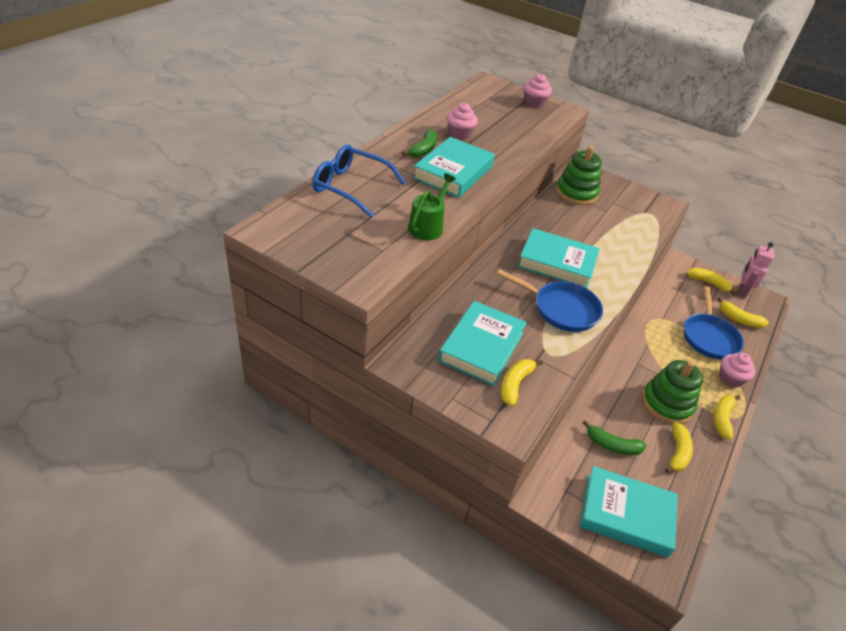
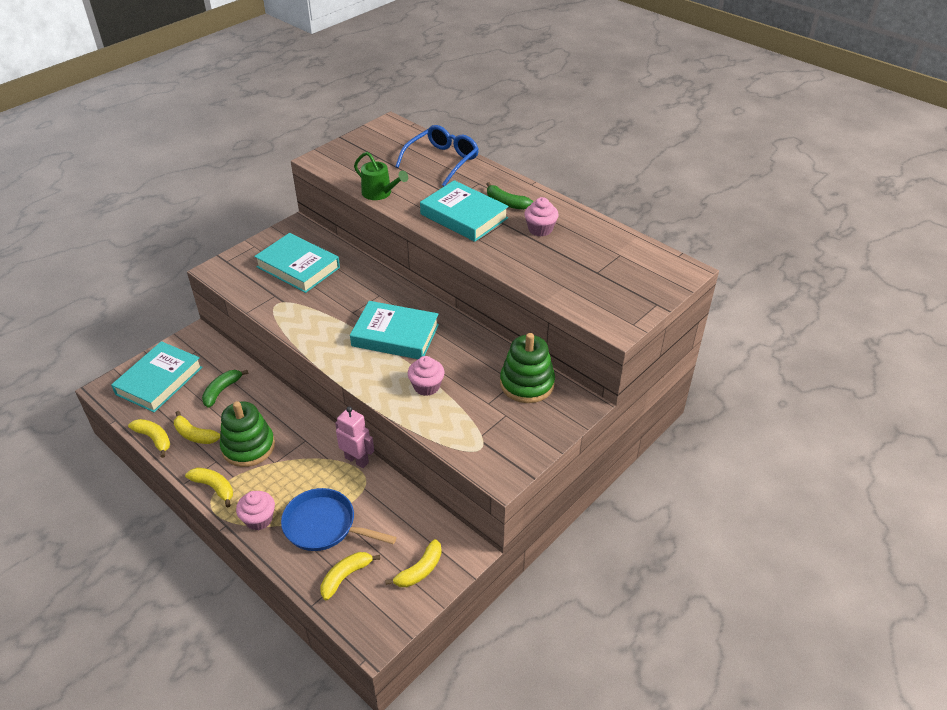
camera: 105 degrees right, 0 degrees up
blue pan [497,269,603,332] -> none
yellow banana [501,359,543,406] -> yellow banana moved to [128,419,170,458]
turquoise book [517,228,600,288] -> turquoise book turned 75 degrees clockwise [350,301,439,359]
pink cupcake [524,74,552,108] -> pink cupcake moved to [408,356,445,396]
pink robot [738,242,774,298] -> pink robot moved to [335,406,374,468]

